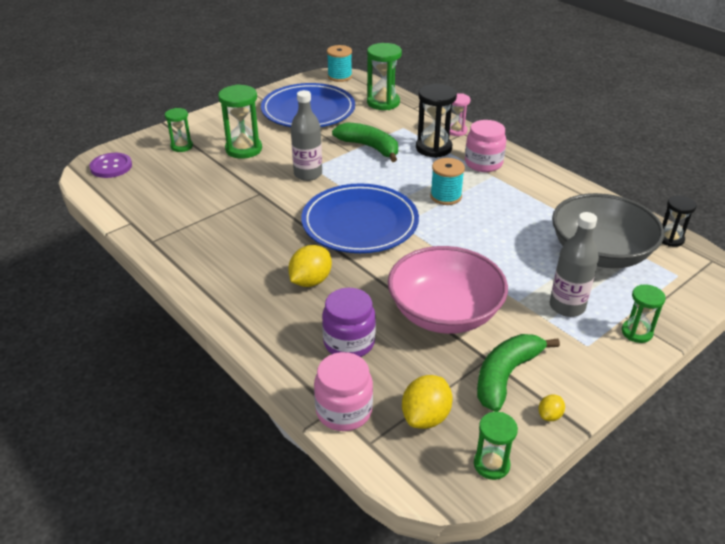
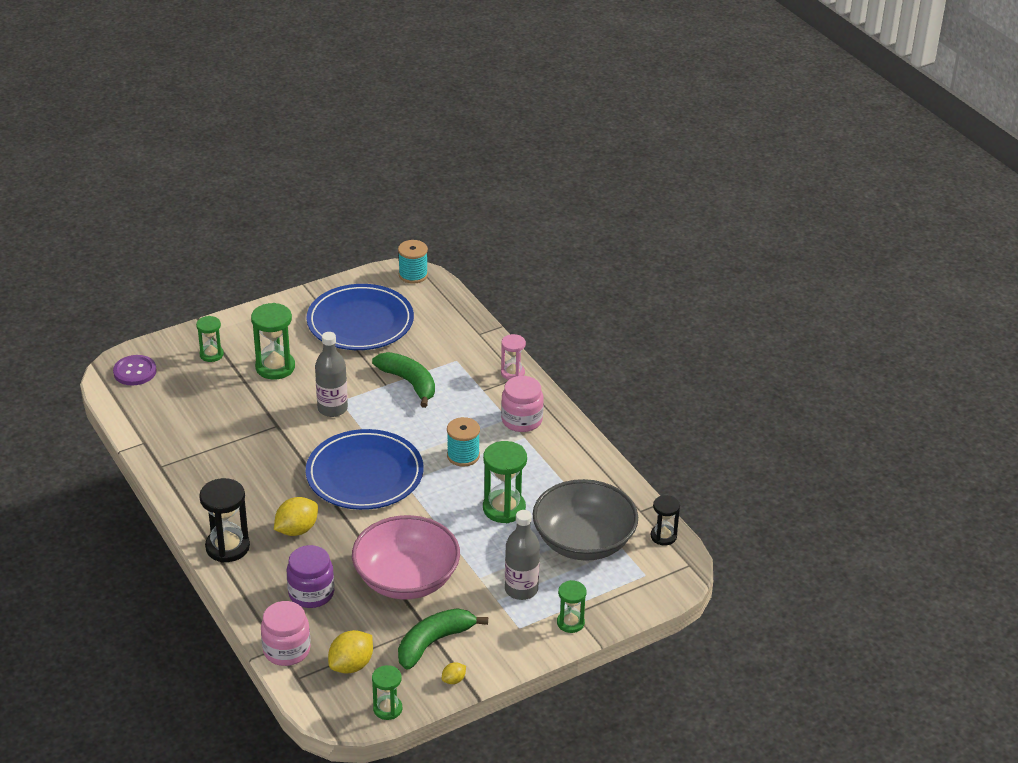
camera: 10 degrees right, 0 degrees up
green hourglass [367,43,402,110] -> green hourglass moved to [483,441,527,523]
black hourglass [416,84,457,158] -> black hourglass moved to [199,478,250,563]

